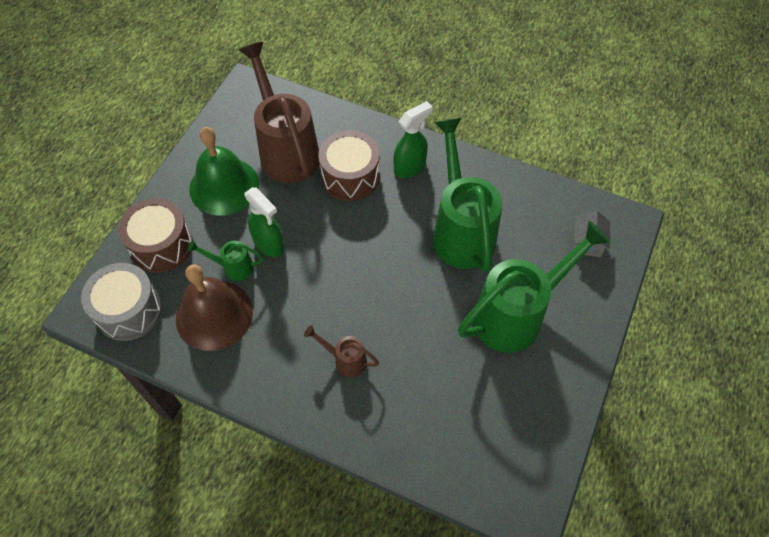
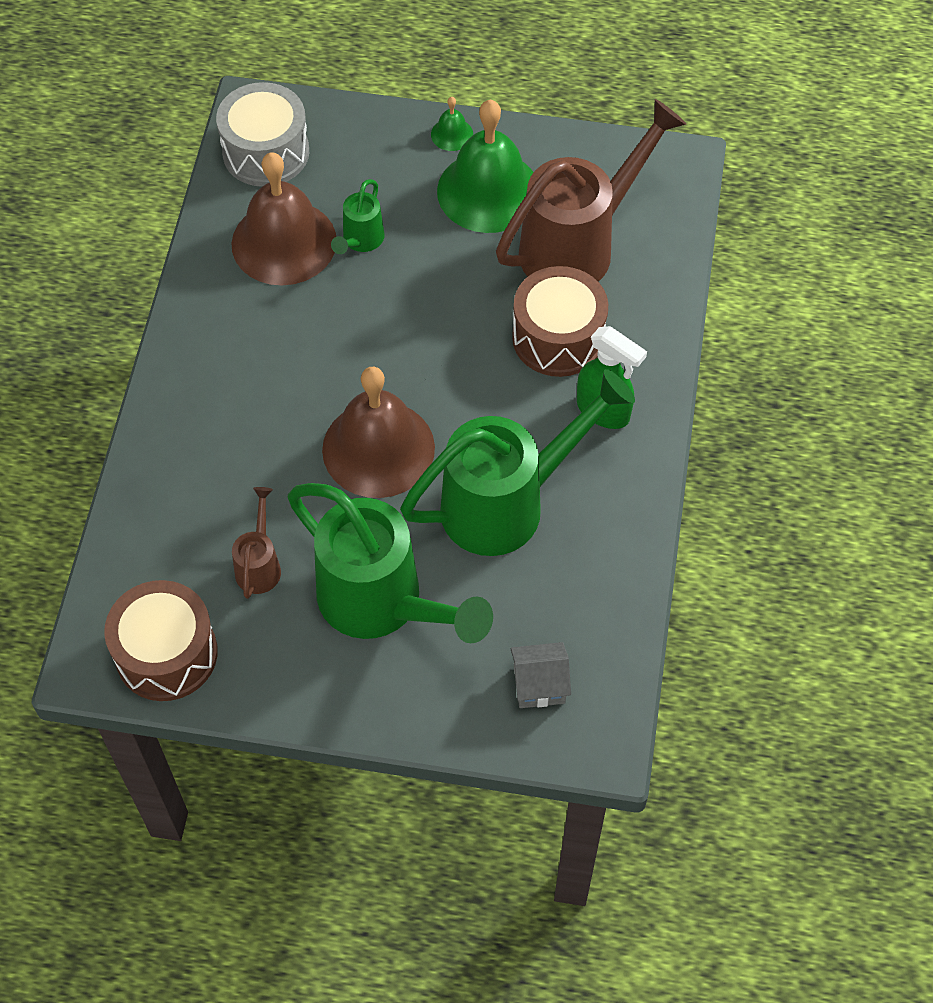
camera: 75 degrees right, 0 degrees up
brown drum [118,198,193,273] -> brown drum moved to [104,580,218,701]
green watering can [188,240,264,281] -> green watering can turned 150 degrees counterclockwise [331,179,385,254]
green spray bottle [244,187,284,257] -> none
brown watering can [304,325,379,377] -> brown watering can moved to [232,487,281,599]
none -> brown bell [322,367,435,498]
none -> green bell [431,97,473,151]

